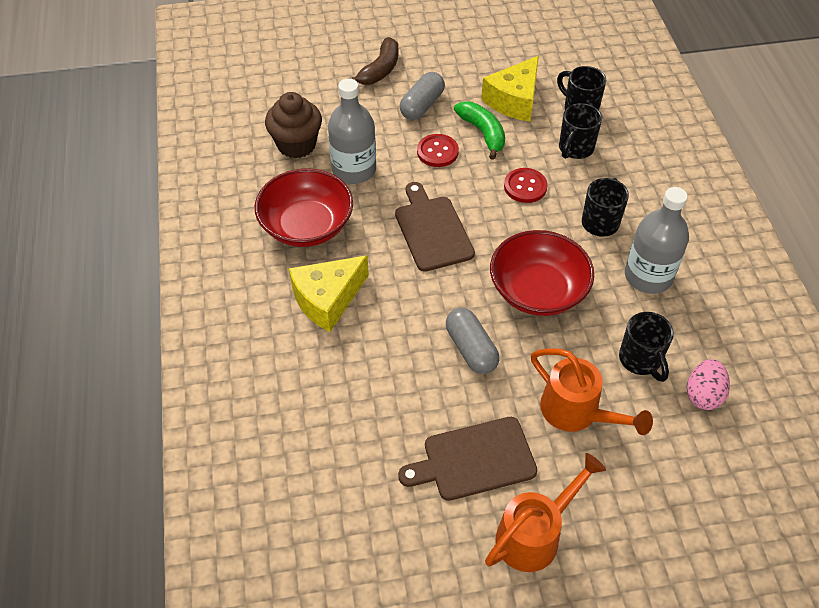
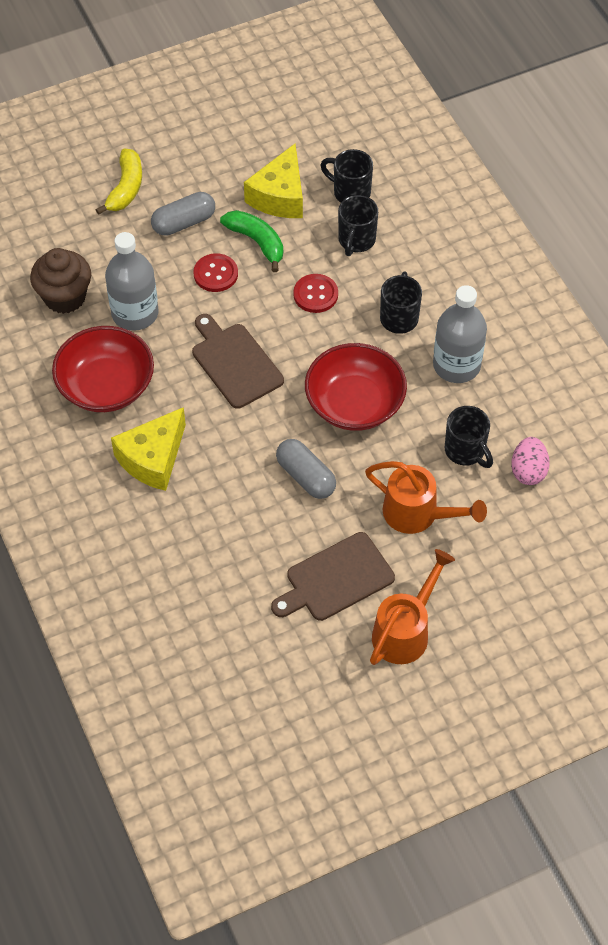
camera: 15 degrees left, 5 degrees up
brown banana [350,37,398,85] -> yellow banana [96,148,142,215]
grey capsule [400,72,445,120] -> grey capsule turned 45 degrees clockwise [151,192,215,236]

